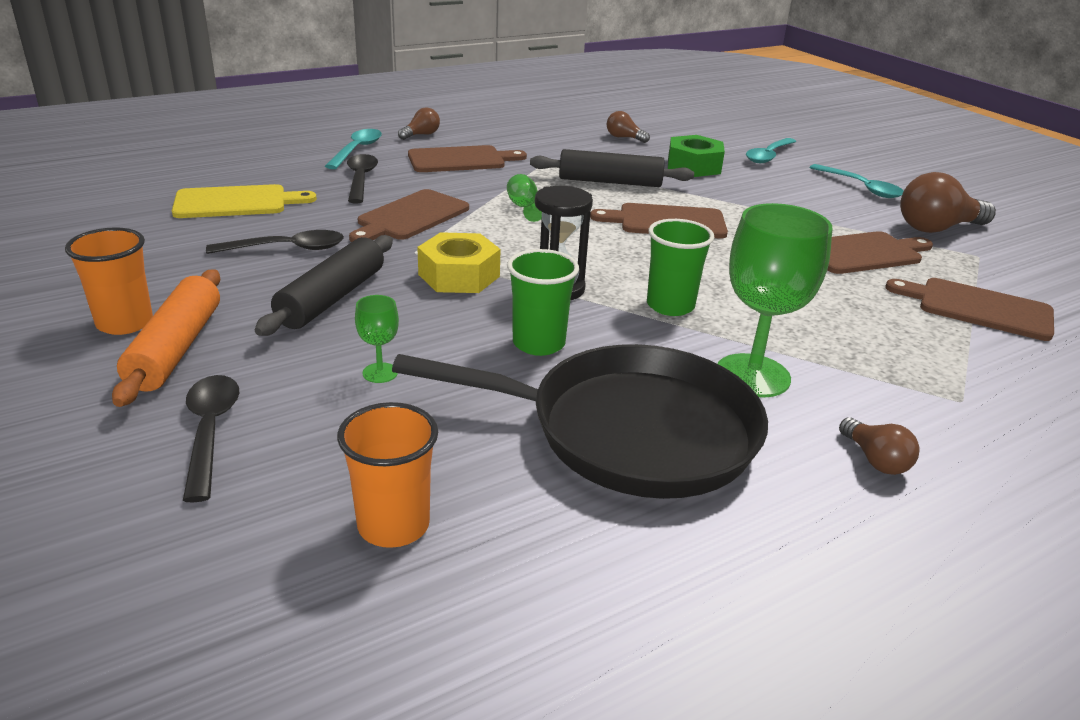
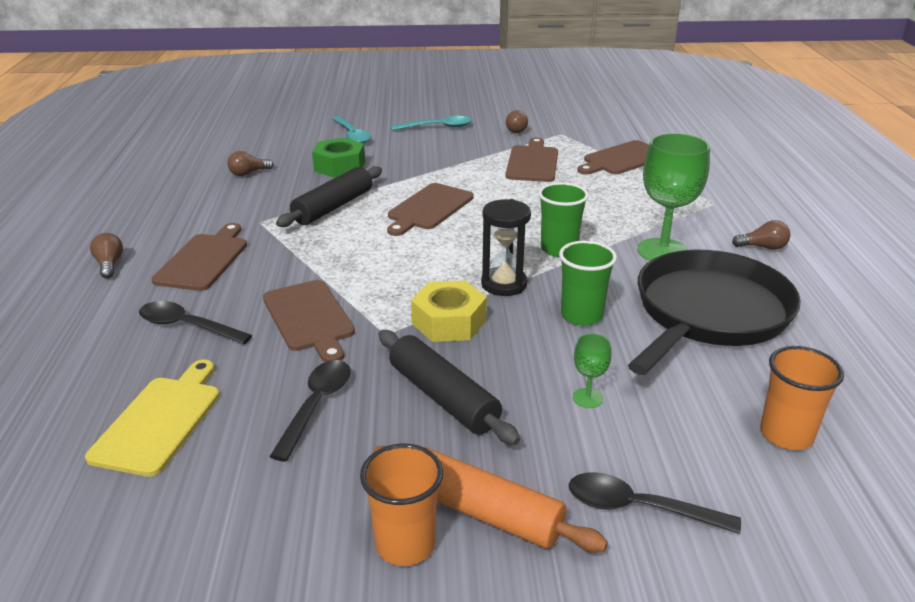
camera: 60 degrees left, 0 degrees up
turquoise spoon [325,129,382,169] -> none
green goblet [507,174,542,222] -> none
brown light bulb [900,172,996,233] -> brown light bulb [506,110,528,133], size x0.53

